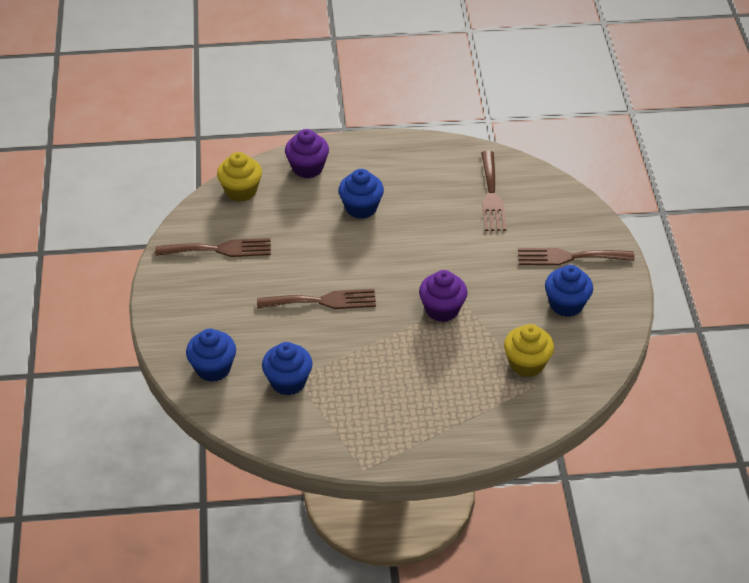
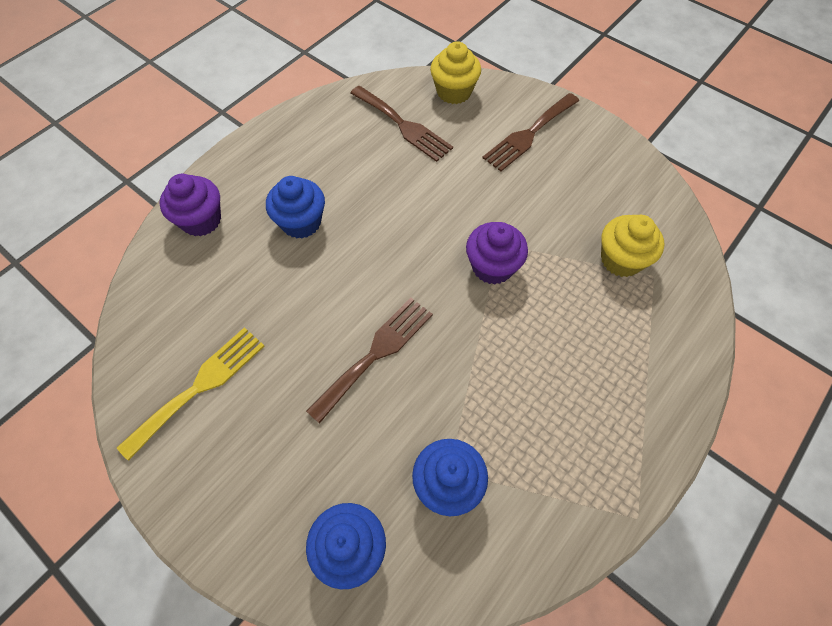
camera: 45 degrees left, 15 degrees up
brown fork [155,238,271,257] -> yellow fork [117,327,264,461]
yellow cupcake [217,152,262,202] -> yellow cupcake moved to [430,41,481,104]
blue cupcake [545,265,593,317] -> none

